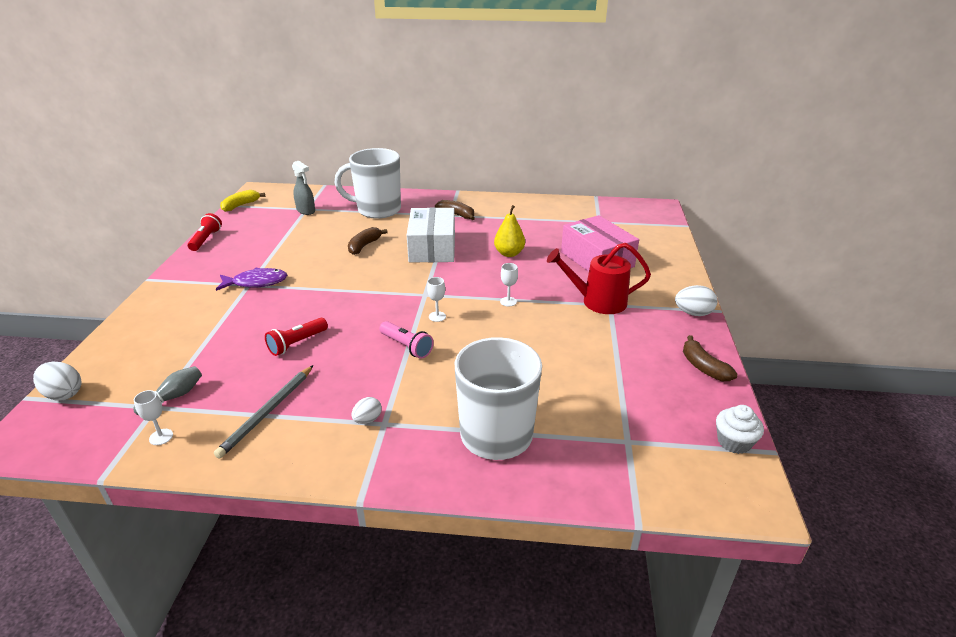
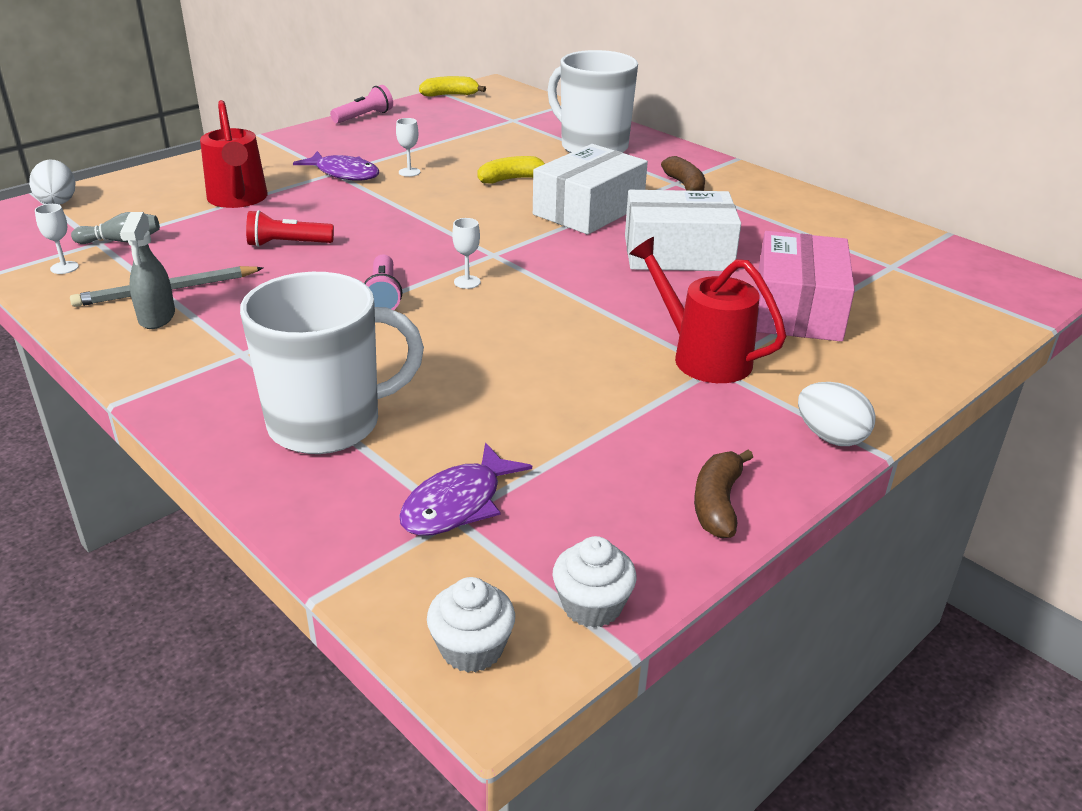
camera: 40 degrees right, 0 degrees up
red flashlight [188,213,222,251] -> pink flashlight [330,85,393,124]
grey spray bottle [292,161,315,215] -> grey spray bottle moved to [120,212,175,329]
brown banana [348,227,388,255] -> yellow banana [478,156,545,184]
white egg [352,397,382,424] -> none
yellow pear [494,205,525,257] -> white box [625,190,741,271]
white goblet [500,263,518,307] -> white goblet moved to [396,118,420,177]
none -> red watering can [200,100,268,208]
none -> purple fish [399,443,532,536]
none -> white cupcake [427,577,515,673]

